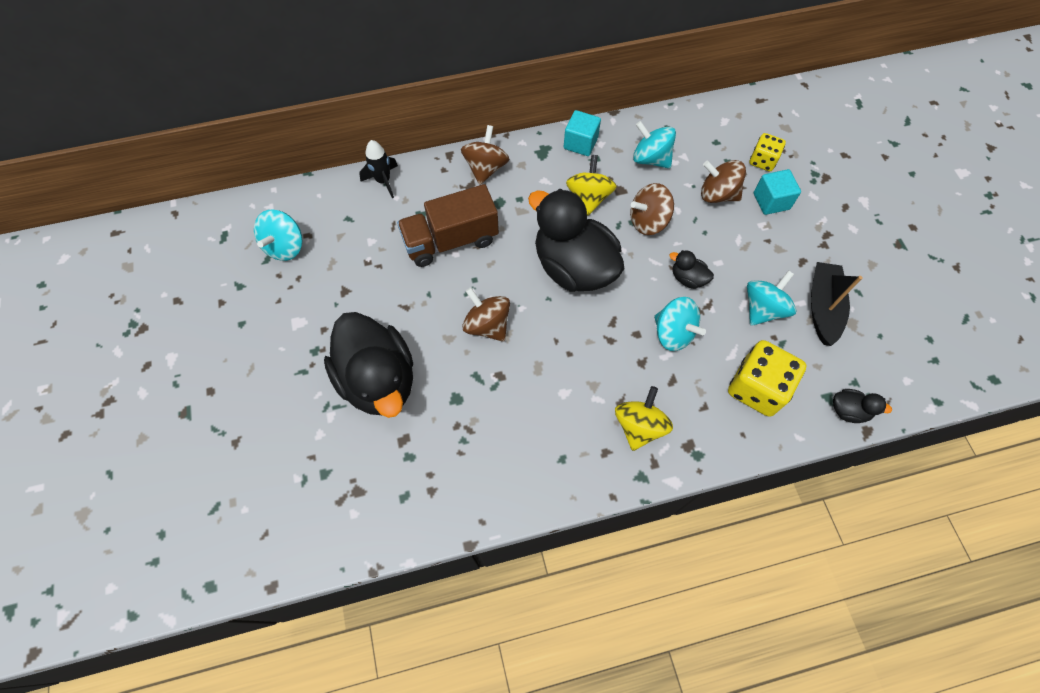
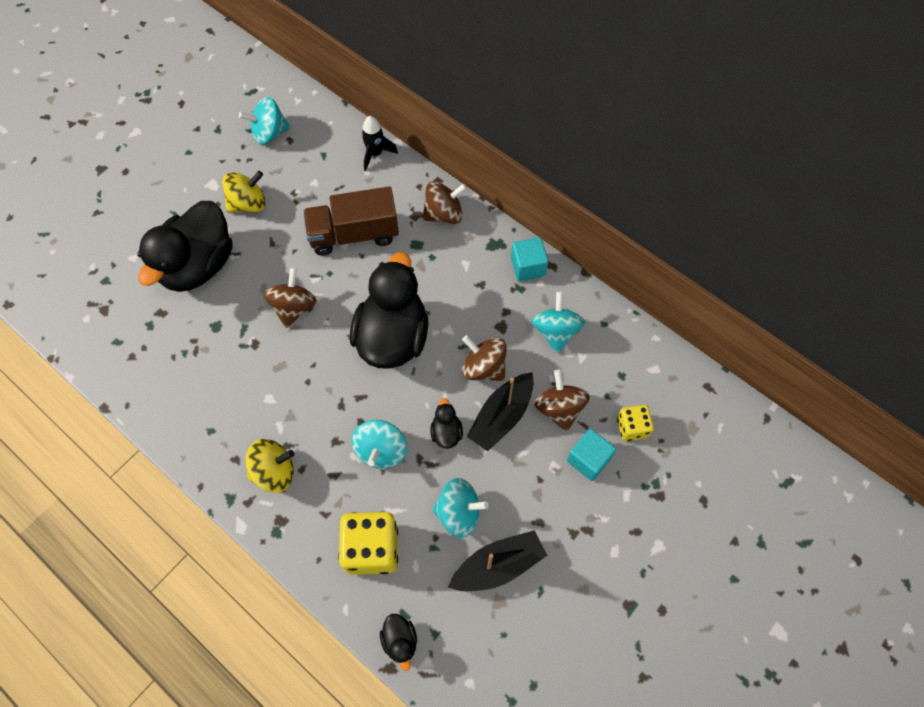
camera: 55 degrees right, 0 degrees up
brown truck [397,184,499,267] -> brown truck turned 45 degrees counterclockwise [303,187,399,256]
yellow spinning top [566,155,617,216] -> yellow spinning top moved to [222,171,266,213]
none -> black boat [467,372,534,451]

